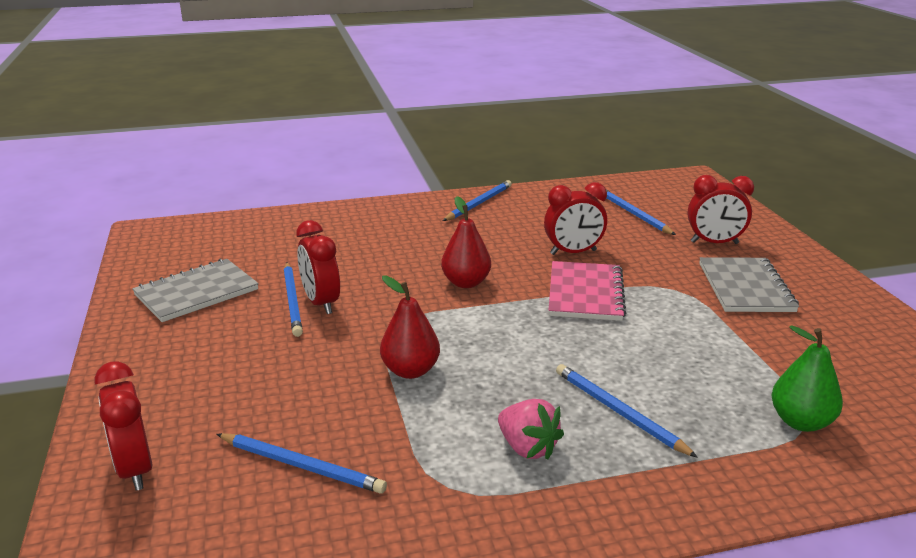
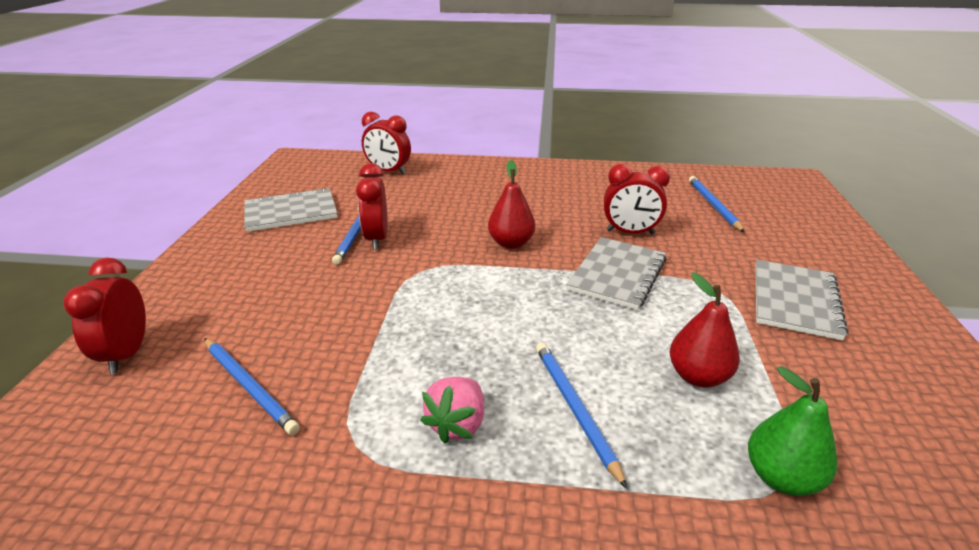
camera: 20 degrees right, 5 degrees up
red pear [380,276,440,379] -> red pear moved to [670,272,740,388]
blue pencil [443,180,512,221] -> none
pink strawberry [498,399,564,460] -> pink strawberry turned 45 degrees clockwise [420,377,484,444]
pink notebook [549,261,626,321] -> grey notebook [567,237,667,310]
red clock [688,175,754,244] -> red clock moved to [362,112,411,174]

